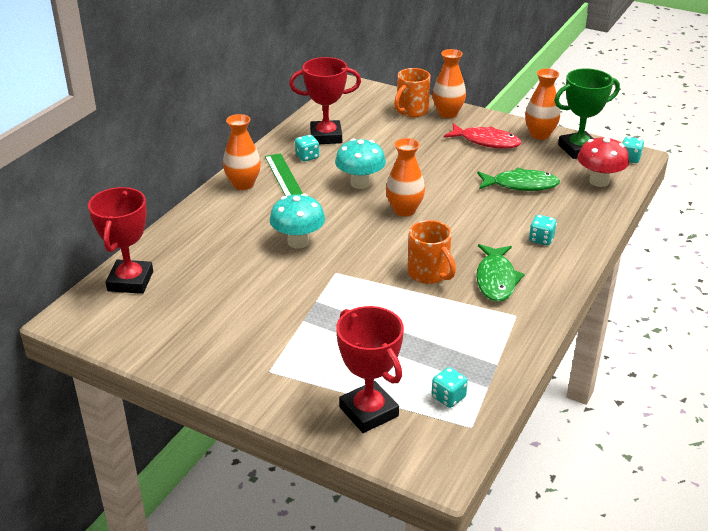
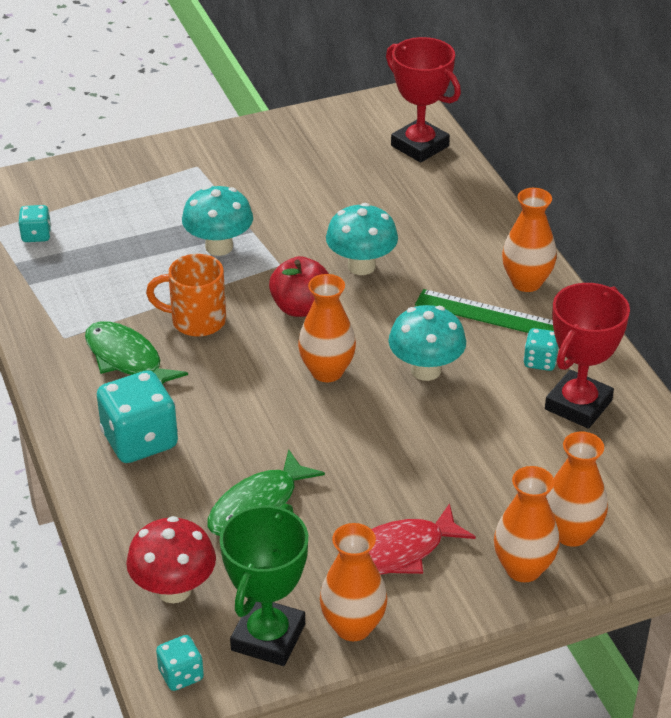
camera: 130 degrees right, 5 degrees up
red trophy [336,306,404,433] -> none
orange mug [394,68,431,117] -> orange vase [546,432,608,547]
turquoise dice [529,215,557,245] -> turquoise dice [97,370,178,463], size x1.95
none -> turquoise mushroom [182,186,253,256]
none -> red apple [269,256,329,317]

